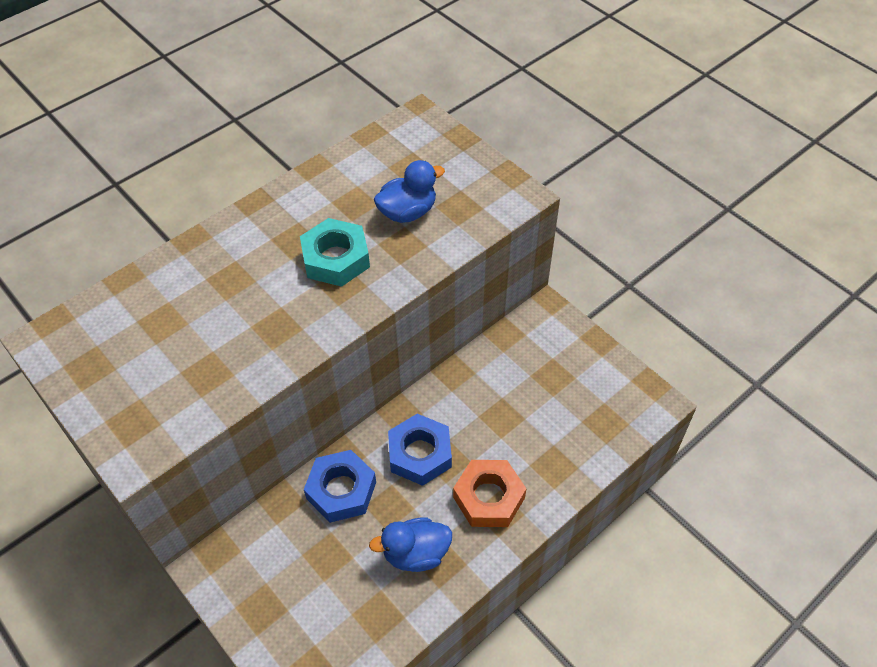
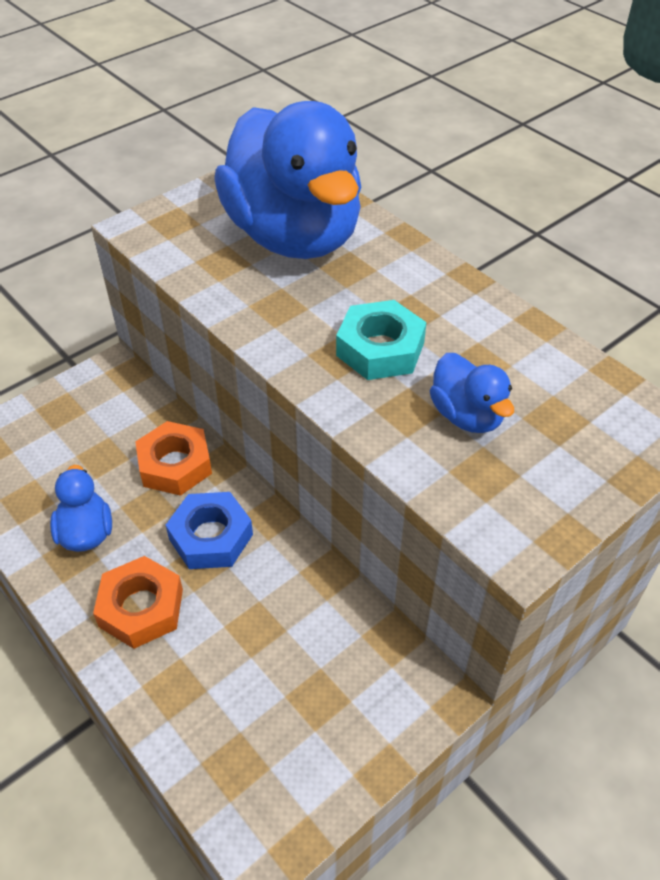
camera: 90 degrees right, 5 degrees down
blue nut [304,450,376,523] -> orange nut [135,421,212,496]
none -> blue duck [214,101,361,259]

